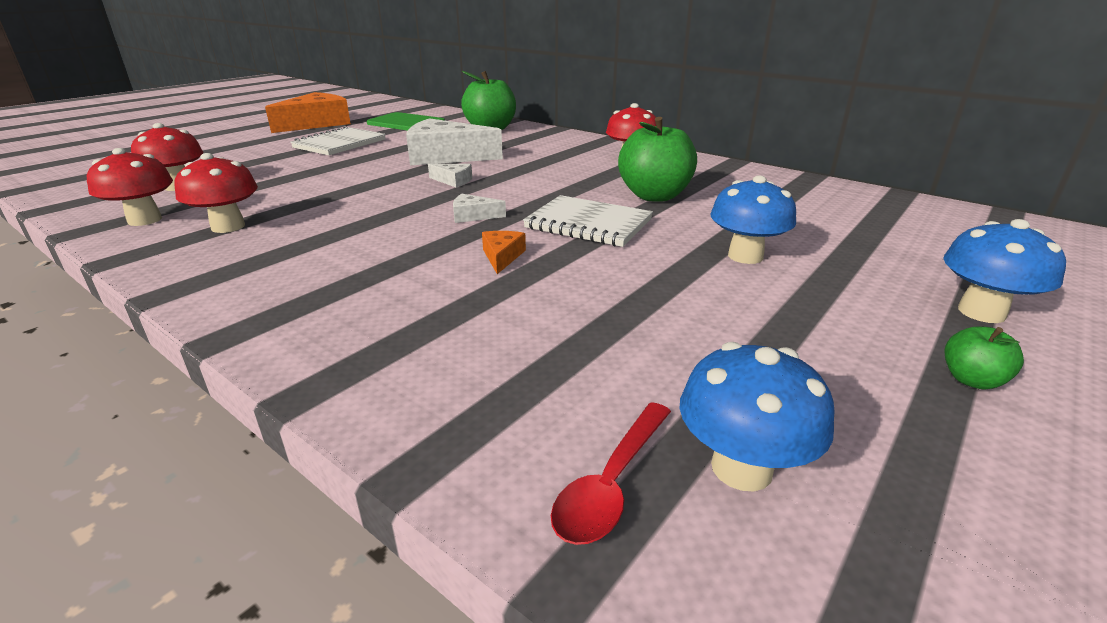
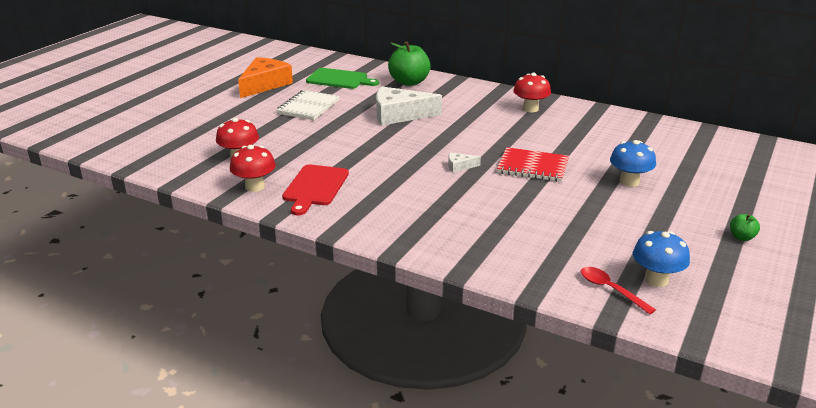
camera: 10 degrees left, 0 degrees up
red mushroom [175,153,258,233] -> red cutting board [282,164,349,215]
white cheese [428,164,472,187] -> none
orange cheese [482,231,526,274] -> none
white notebook [523,195,653,247] -> red notebook [497,147,569,182]
red spoon [551,402,671,545] -> red spoon turned 120 degrees clockwise [581,267,656,315]
green apple [618,117,697,202] -> none
blue mushroom [943,219,1066,323] -> none

